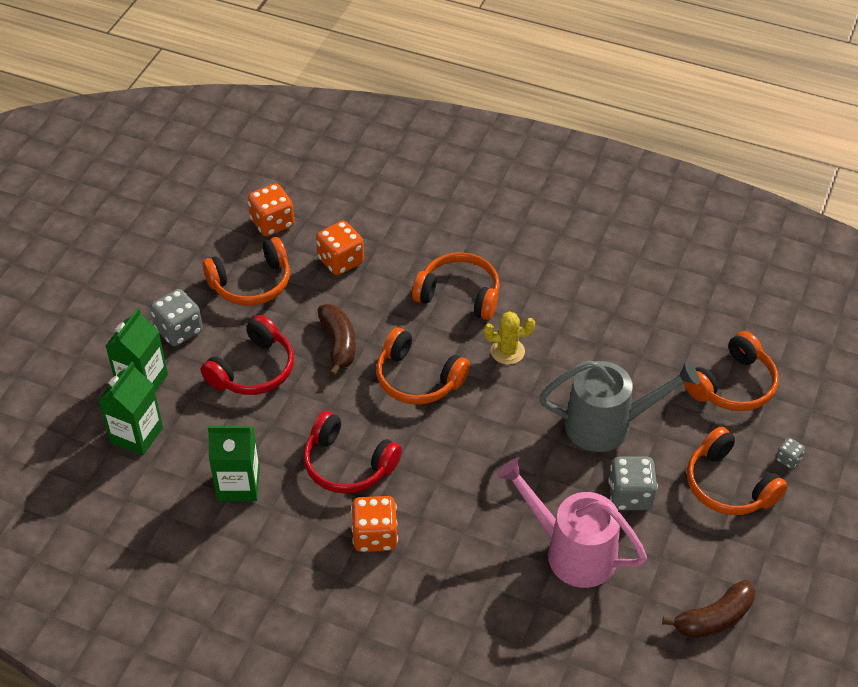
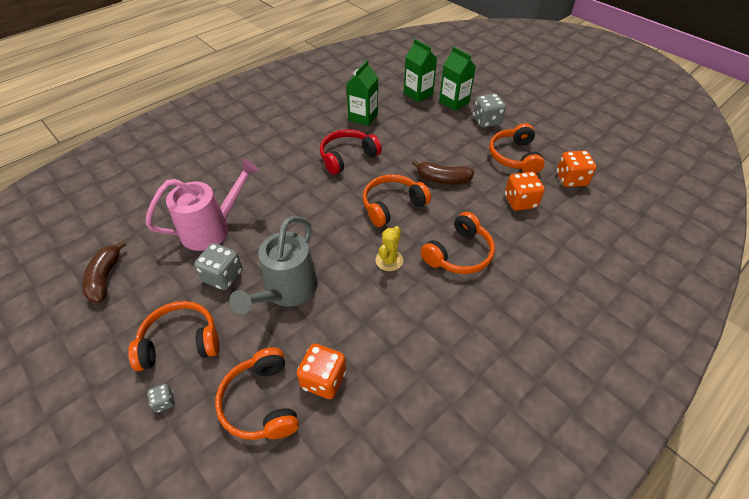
camera: 115 degrees right, 0 degrees up
red headphones [201,315,294,395] -> none
orange dice [351,496,398,552] -> orange dice moved to [297,344,346,399]

